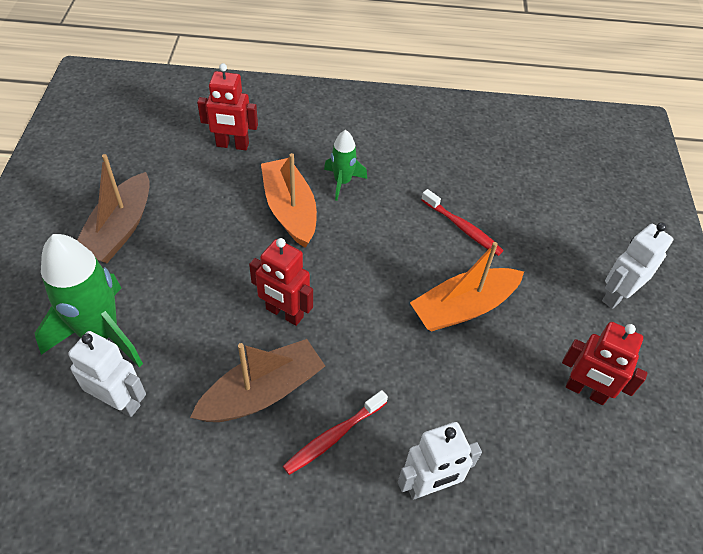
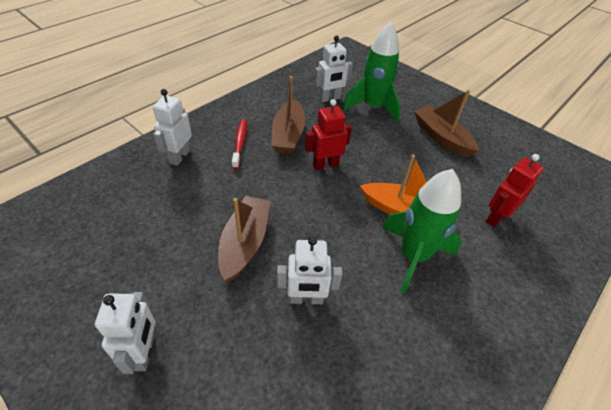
camera: 130 degrees right, 5 degrees down
green rocket [324,130,367,201] -> green rocket [382,169,462,293], size x1.88
orange boat [410,242,524,332] -> brown boat [218,196,270,282]
red toothbrush [421,189,504,256] -> white robot [277,236,342,304]
red robot [562,322,648,405] -> none

